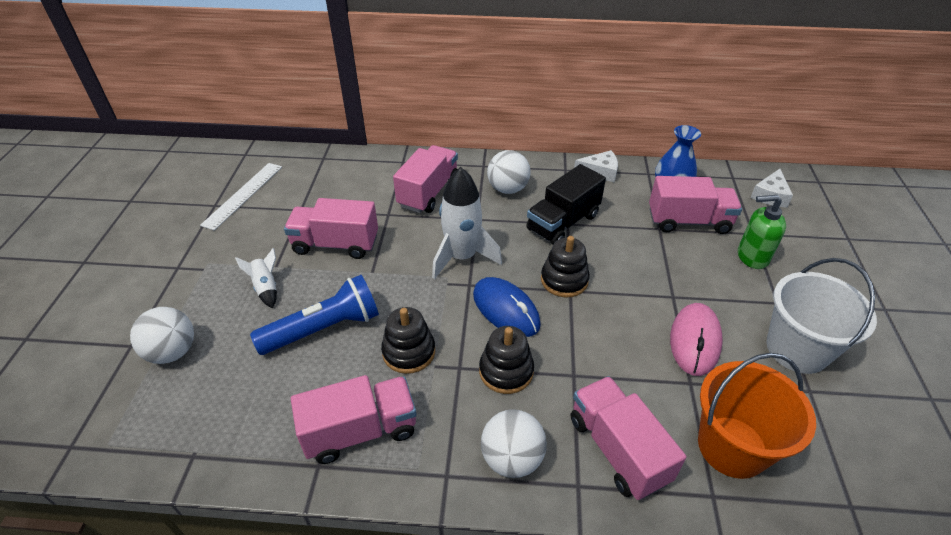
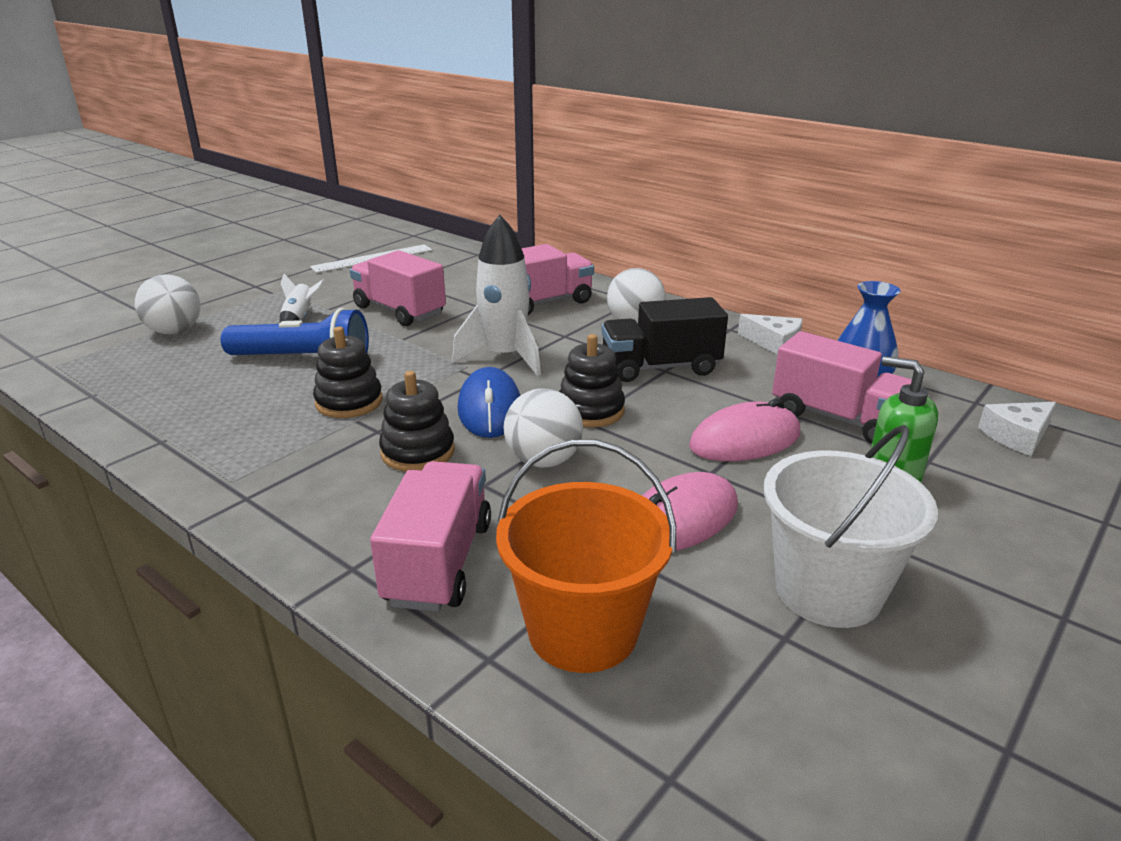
camera: 35 degrees right, 15 degrees down
pink truck [291,375,417,464] -> none
white ball [481,409,547,478] -> white ball moved to [503,388,583,468]
none -> pink mouse [689,398,800,461]

